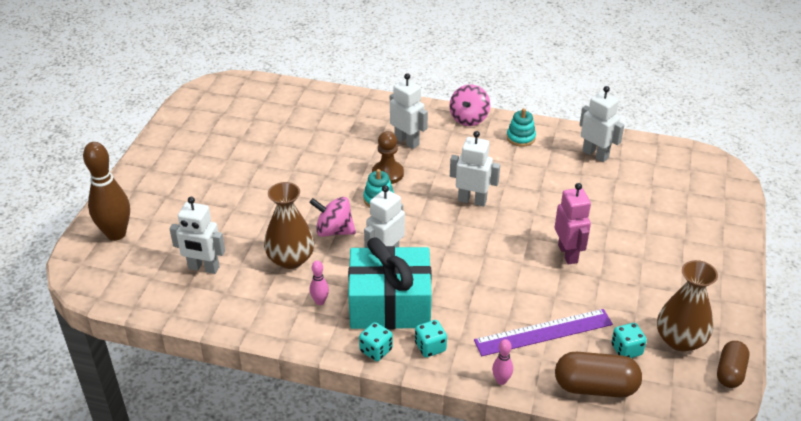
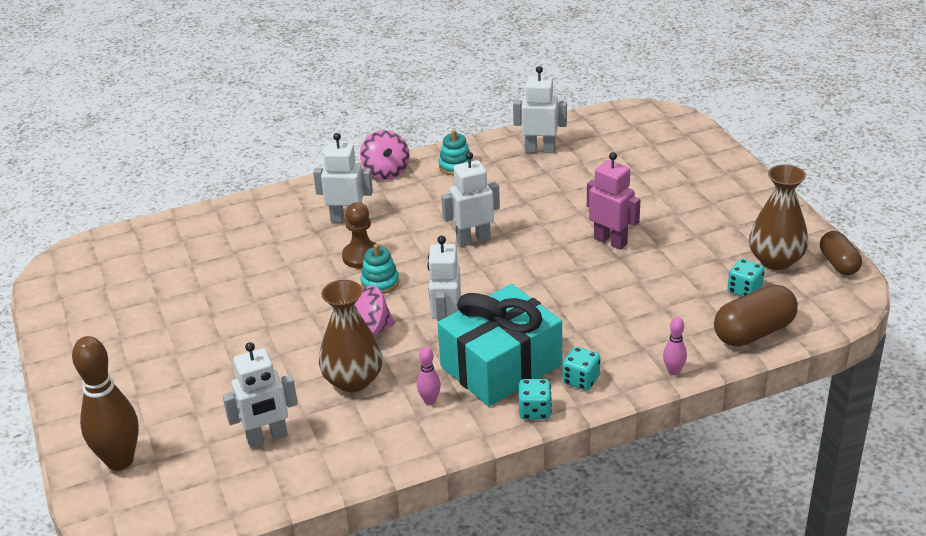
camera: 35 degrees left, 5 degrees down
purple ruler [474,309,613,356] -> none

